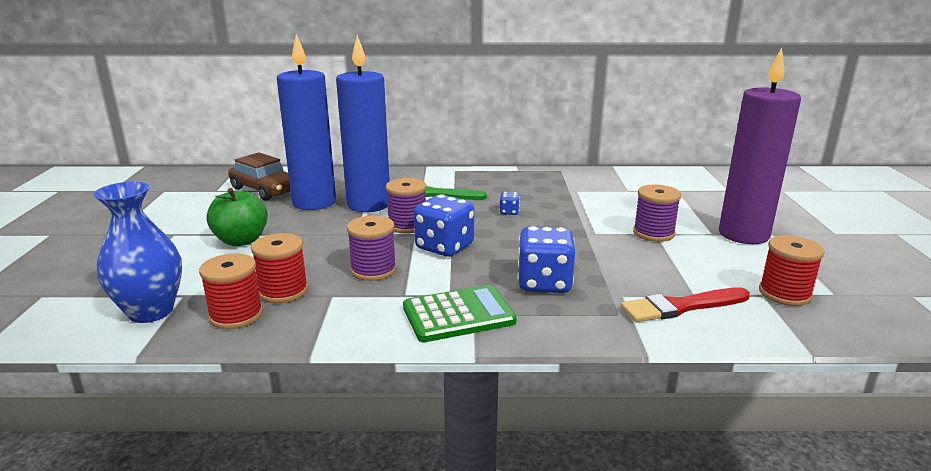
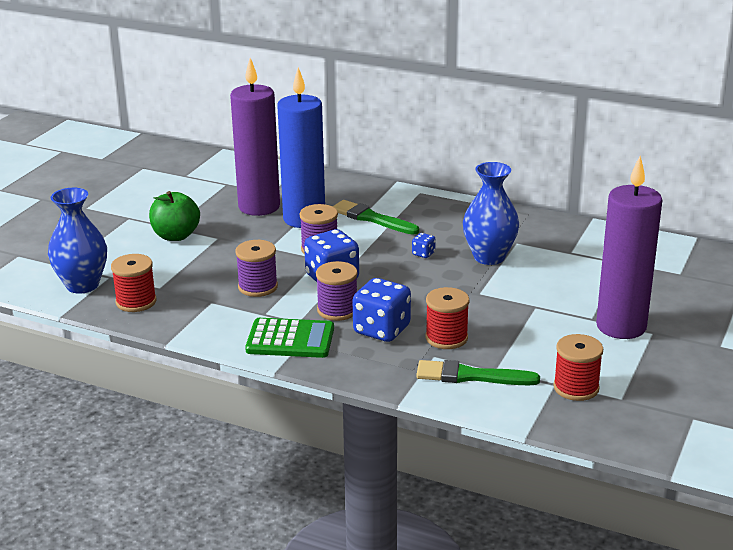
camera: 25 degrees right, 5 degrees up
brown car [228,152,290,200] -> none
red spool [251,233,308,303] -> red spool moved to [426,287,469,349]
blue candle [277,34,336,210] -> purple candle [230,58,280,216]
red brush [620,287,750,322] -> green brush [416,360,540,385]
purple spool [633,185,681,242] -> purple spool moved to [316,261,358,321]
none -> blue vase [463,162,519,265]

